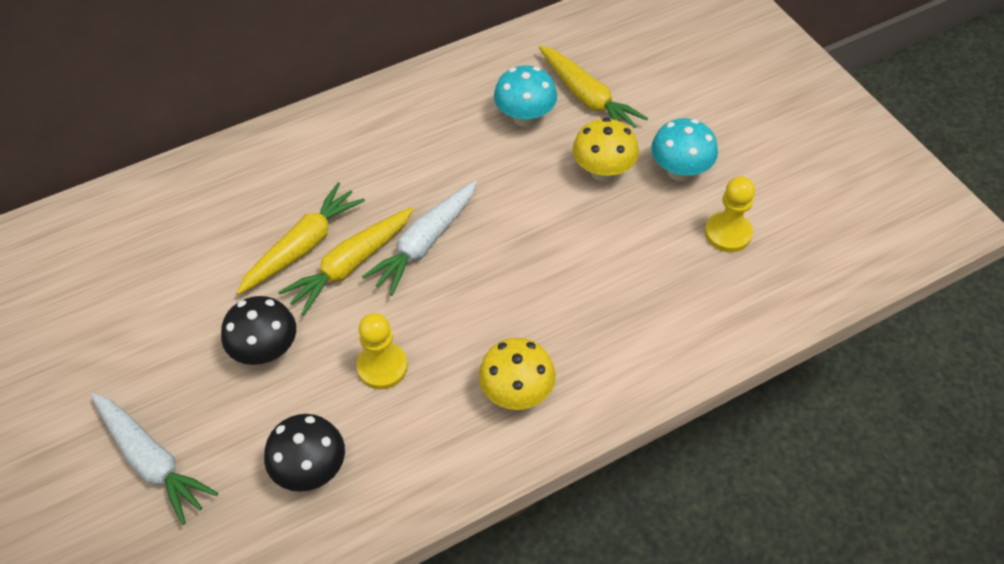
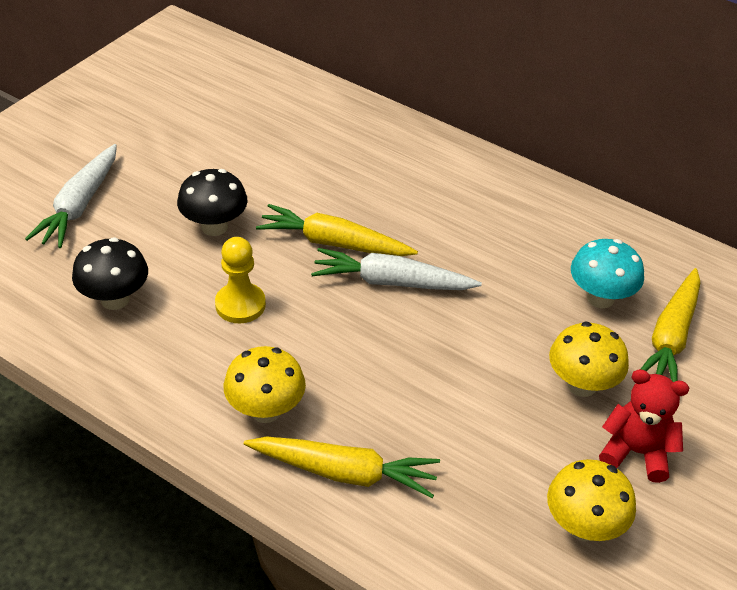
camera: 60 degrees right, 10 degrees down
yellow carrot [236,182,365,295] -> yellow carrot moved to [244,436,440,498]
turquoise mushroom [651,118,718,181] -> red teddy bear [599,369,689,483]
yellow pawn [705,176,755,252] -> yellow mushroom [547,459,636,541]

